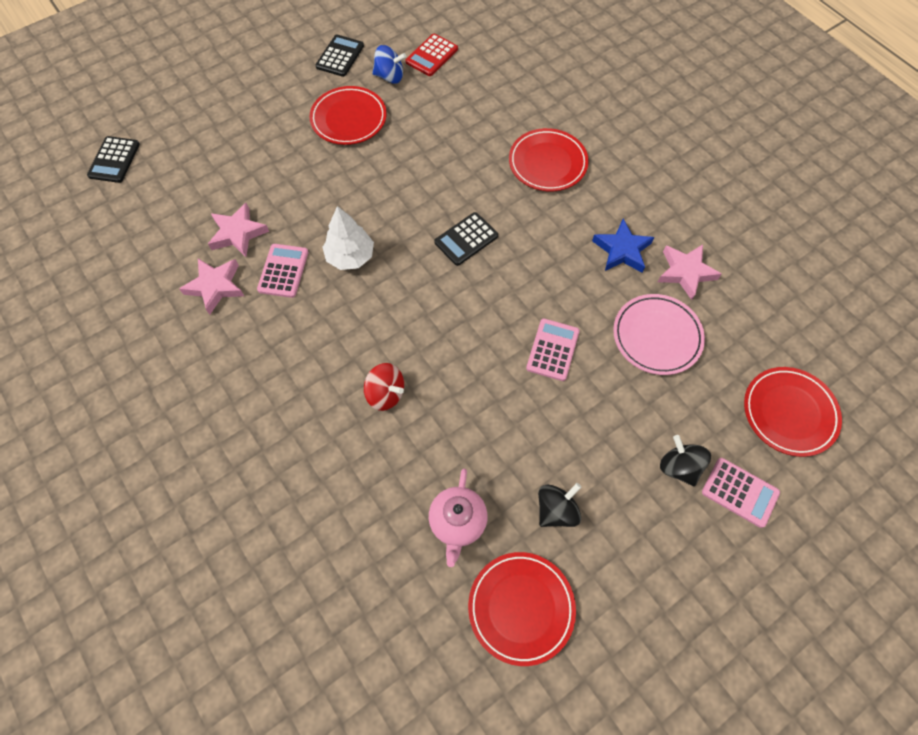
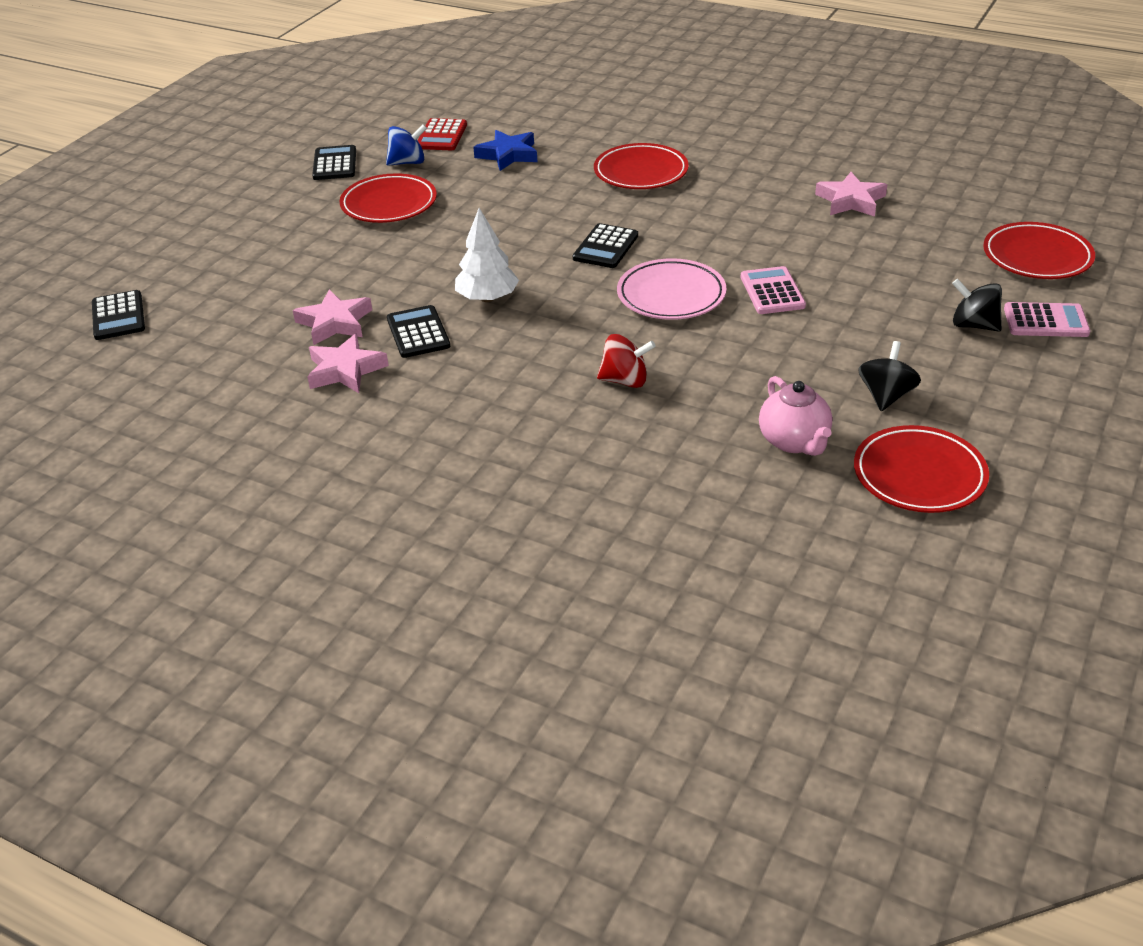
camera: 25 degrees left, 25 degrees down
pink calculator [257,244,308,298] -> black calculator [387,305,450,358]
blue star [592,219,654,273] -> blue star moved to [473,130,537,171]
pink plate [613,294,705,375] -> pink plate moved to [617,258,727,320]

